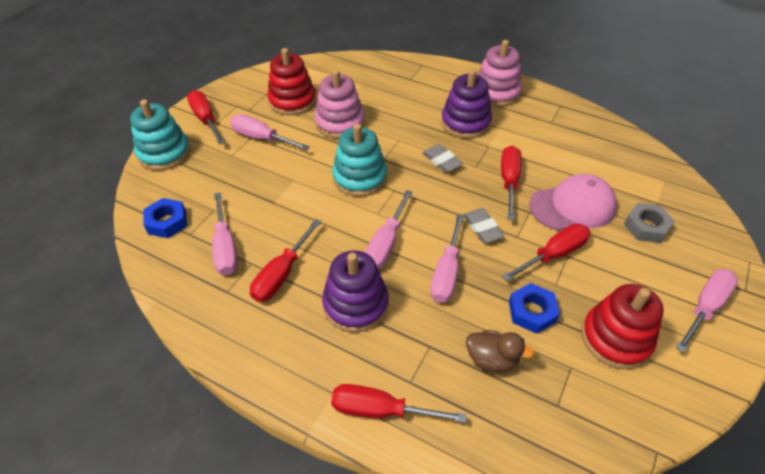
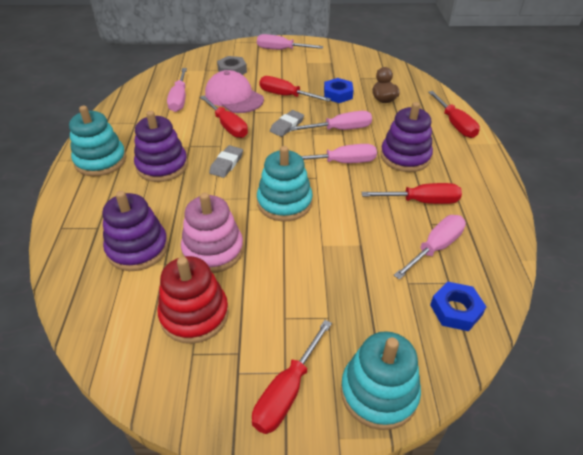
camera: 120 degrees left, 5 degrees down
pink screwdriver [230,114,310,151] -> pink screwdriver moved to [167,68,187,112]
pink stacking toy [478,40,522,107] -> turquoise stacking toy [69,106,126,176]
red screwdriver [501,146,522,220] -> red screwdriver turned 105 degrees counterclockwise [200,96,248,138]
red stacking toy [582,284,664,369] -> none
none -> purple stacking toy [102,191,168,271]

